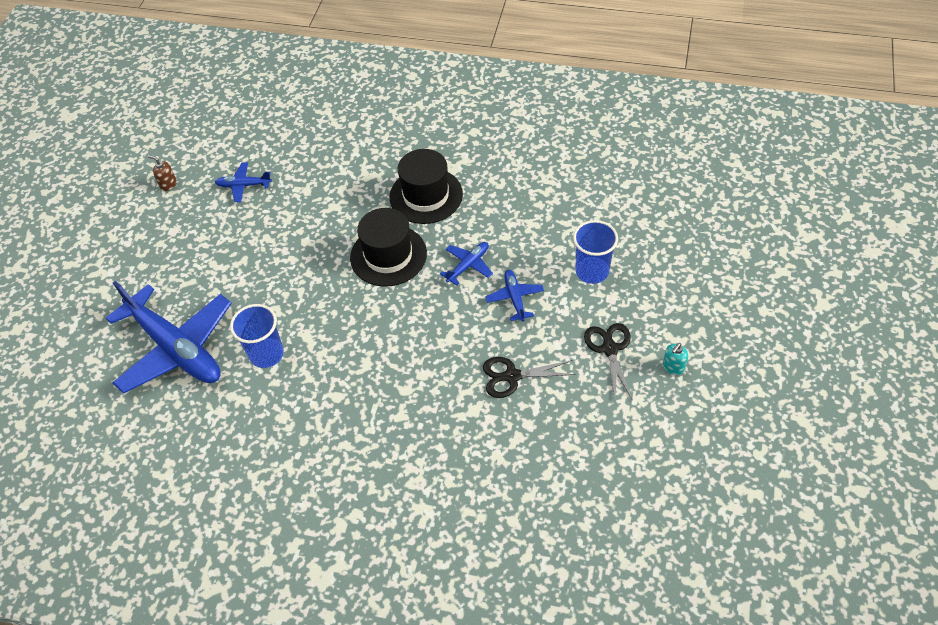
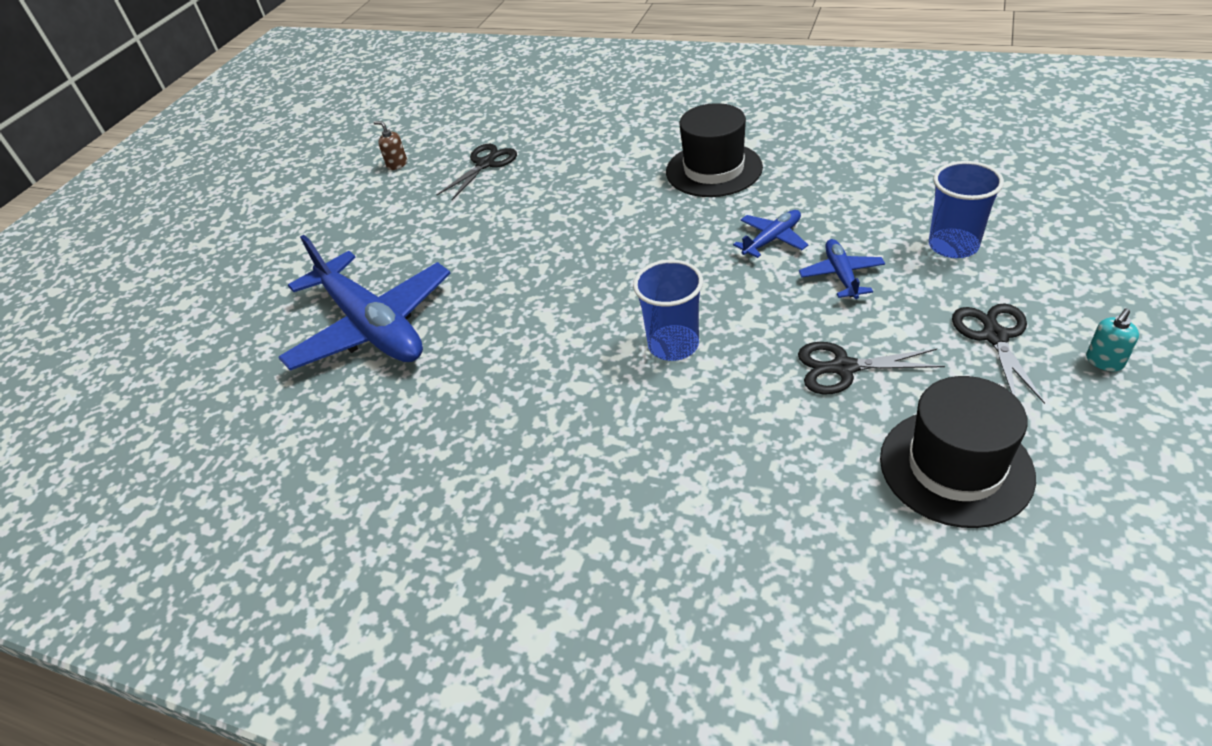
camera: 10 degrees right, 10 degrees down
blue plane [214,162,272,202] -> black scissors [437,144,517,200]
blue cup [230,304,284,368] -> blue cup moved to [633,259,703,361]
black hat [350,208,427,287] -> black hat moved to [880,376,1036,528]

